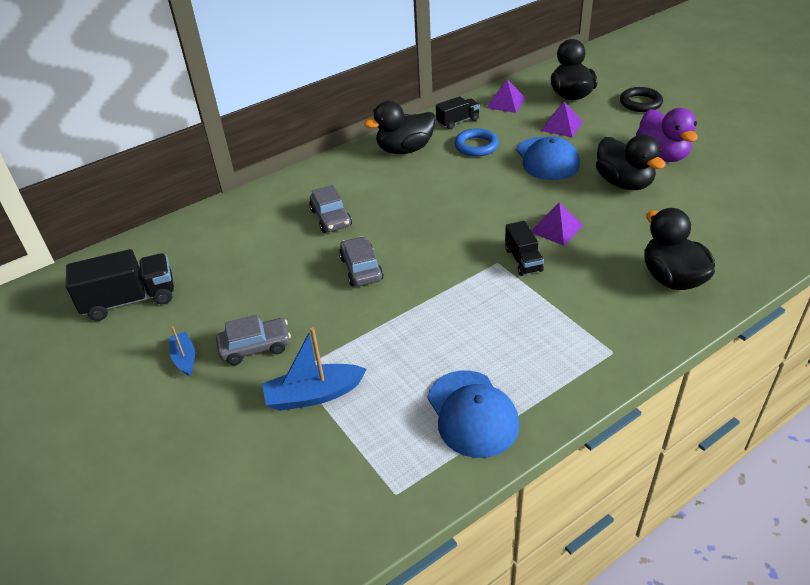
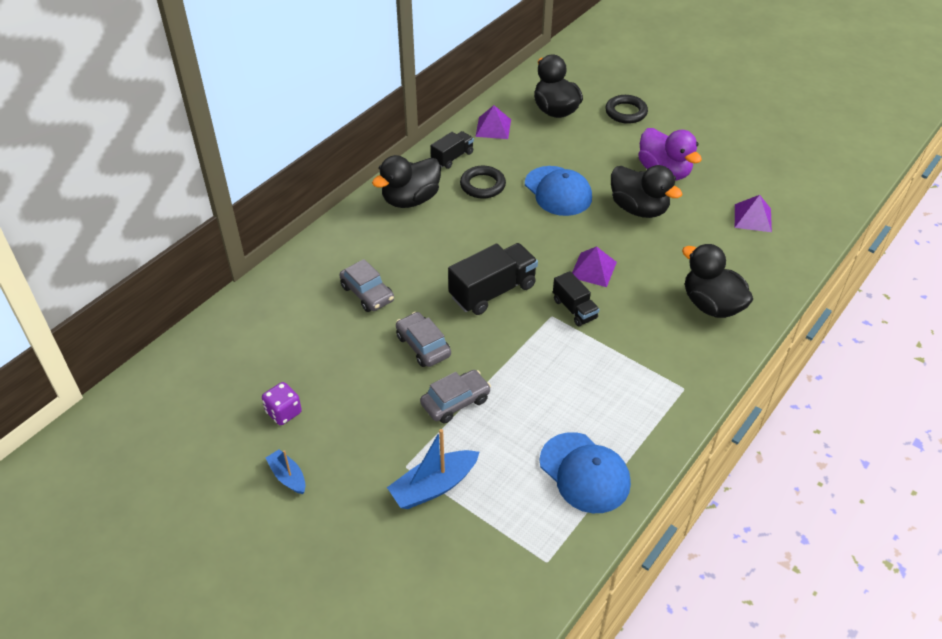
camera: 20 degrees left, 5 degrees up
black truck [66,249,174,321] -> black truck moved to [448,243,538,315]
grey car [216,315,291,365] -> grey car moved to [420,370,491,424]
blue ring [455,128,499,157] -> black ring [460,166,506,199]
purple pyramid [541,101,583,137] -> purple pyramid moved to [735,195,772,232]
none -> purple dice [262,382,302,425]

